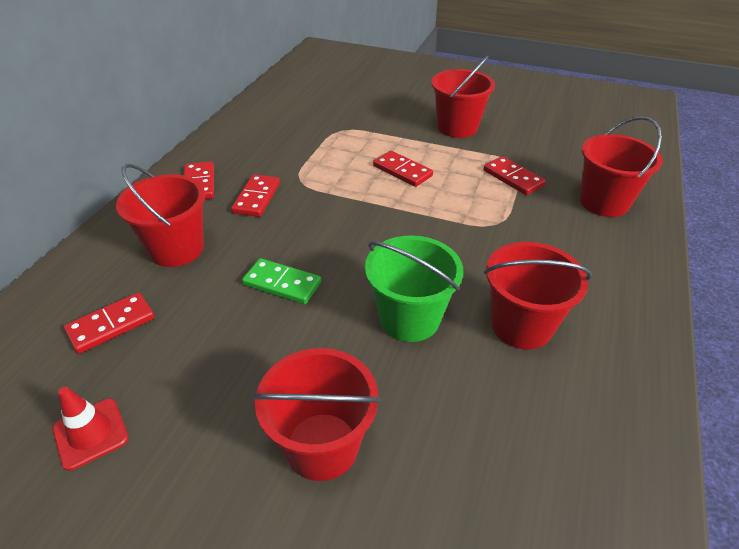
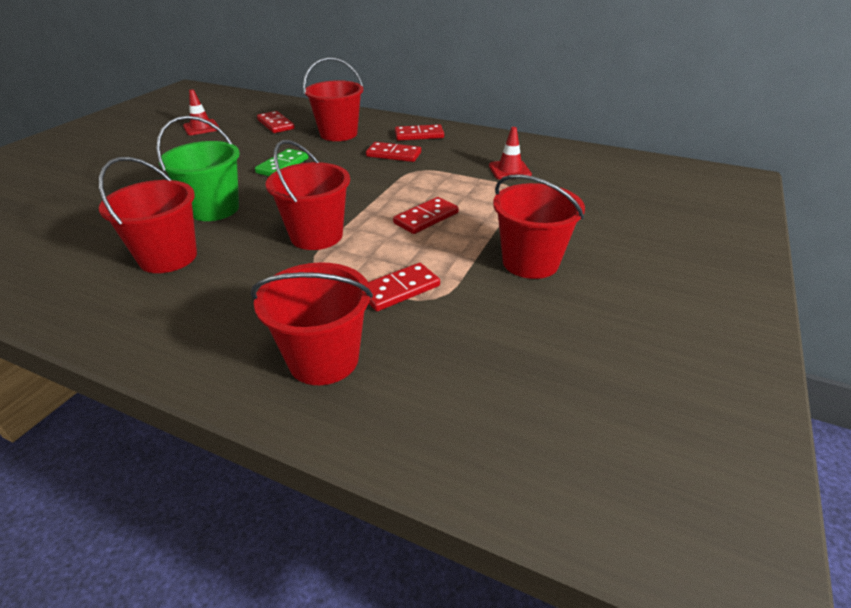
camera: 95 degrees right, 5 degrees down
red bucket [252,348,381,481] -> red bucket moved to [266,140,350,250]
none -> red traffic cone [489,127,532,179]

